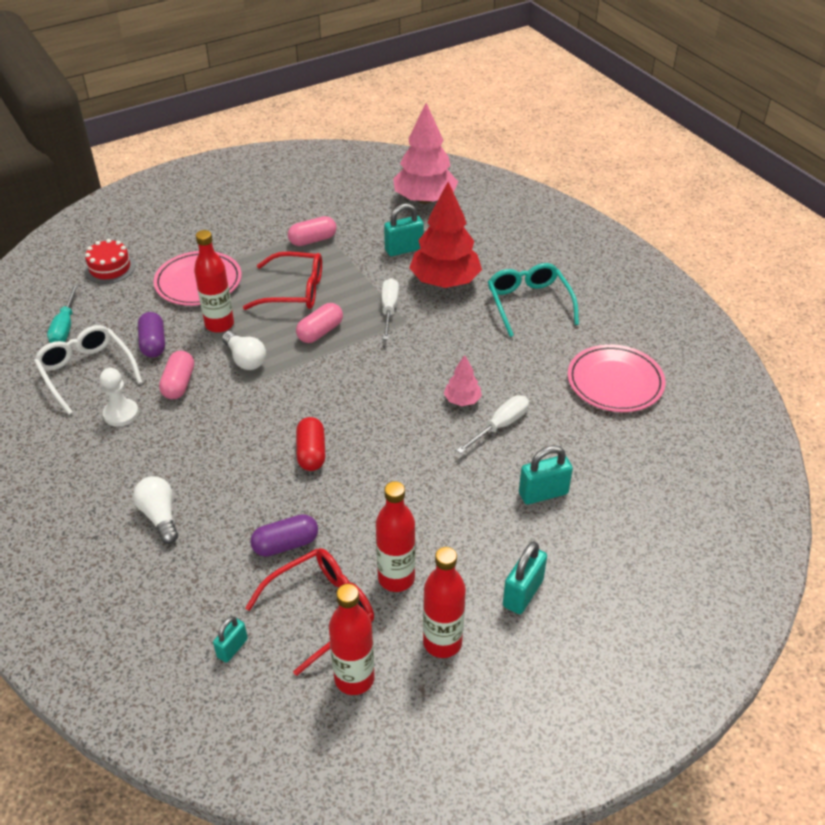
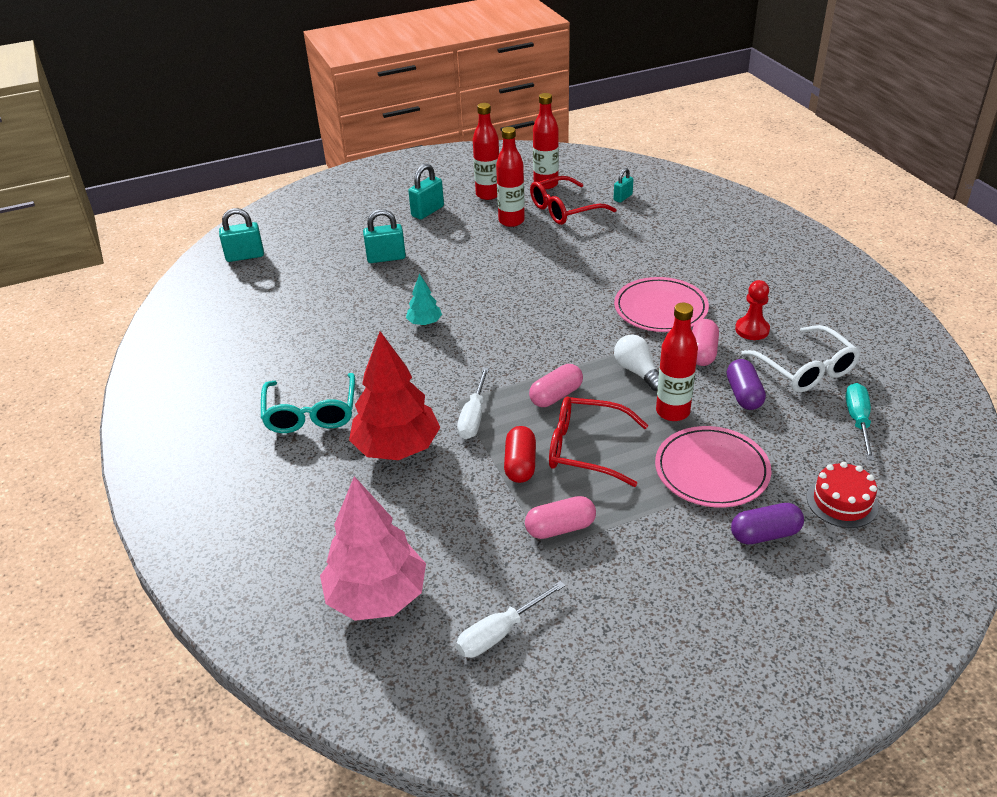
camera: 170 degrees left, 5 degrees down
white pawn [100,368,139,427] -> red pawn [735,280,770,340]
white light bulb [133,476,178,544] -> none
purple capsule [250,514,318,557] -> purple capsule moved to [731,503,804,544]
red capsule [296,417,325,471] -> red capsule moved to [504,426,536,483]
turquoise padlock [384,203,424,256] -> turquoise padlock moved to [219,208,264,262]
pink tree [444,355,482,406] -> turquoise tree [406,274,442,326]
white screwdriver [456,395,529,454] -> white screwdriver moved to [456,581,565,658]
pink plate [568,344,666,412] -> pink plate moved to [614,277,709,332]

